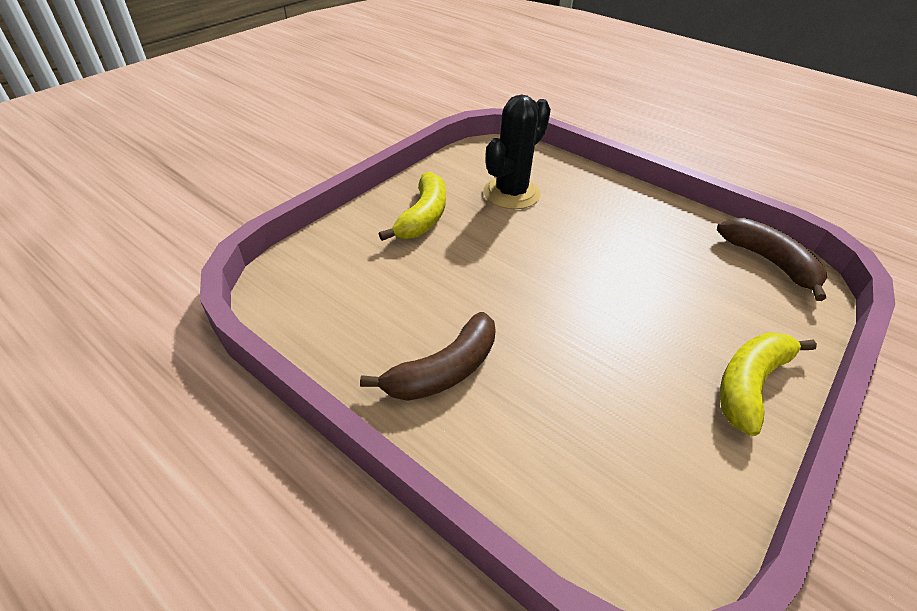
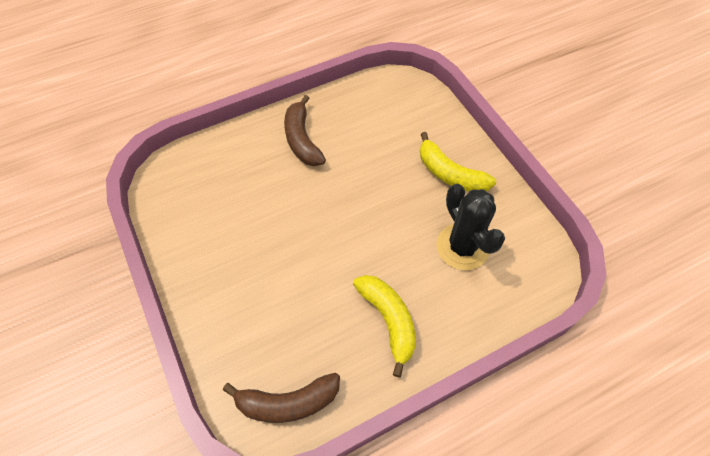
camera: 115 degrees right, 15 degrees up
yellow banana [720,332,817,437] -> yellow banana moved to [353,275,416,377]

